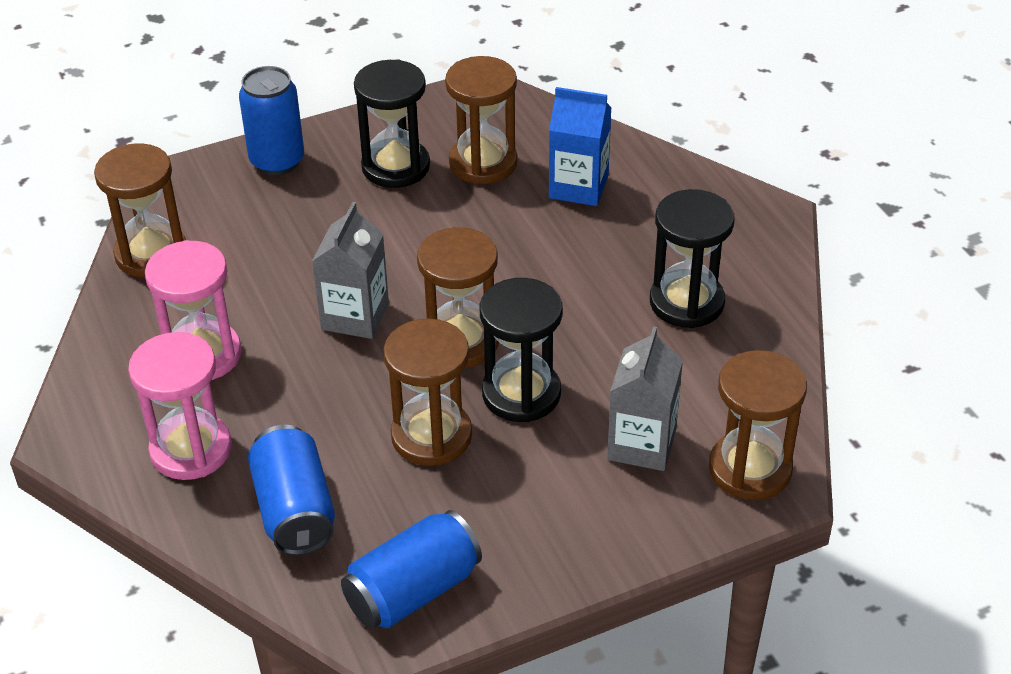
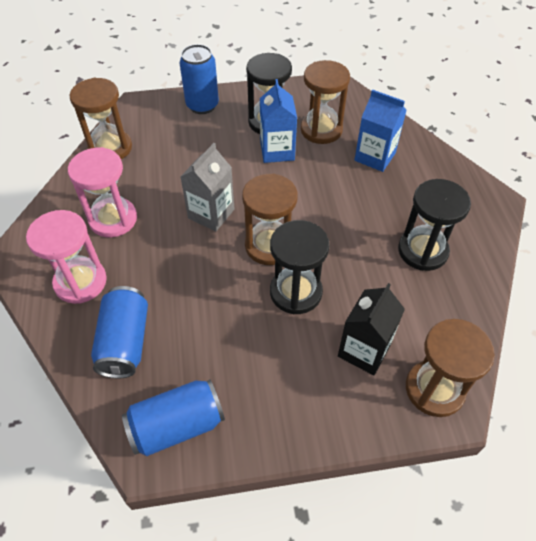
camera: 15 degrees right, 10 degrees up
brown hourglass [383,318,472,466] -> none
grey carton [607,326,683,471] -> black carton [338,283,405,375]
none -> blue carton [260,79,297,163]

